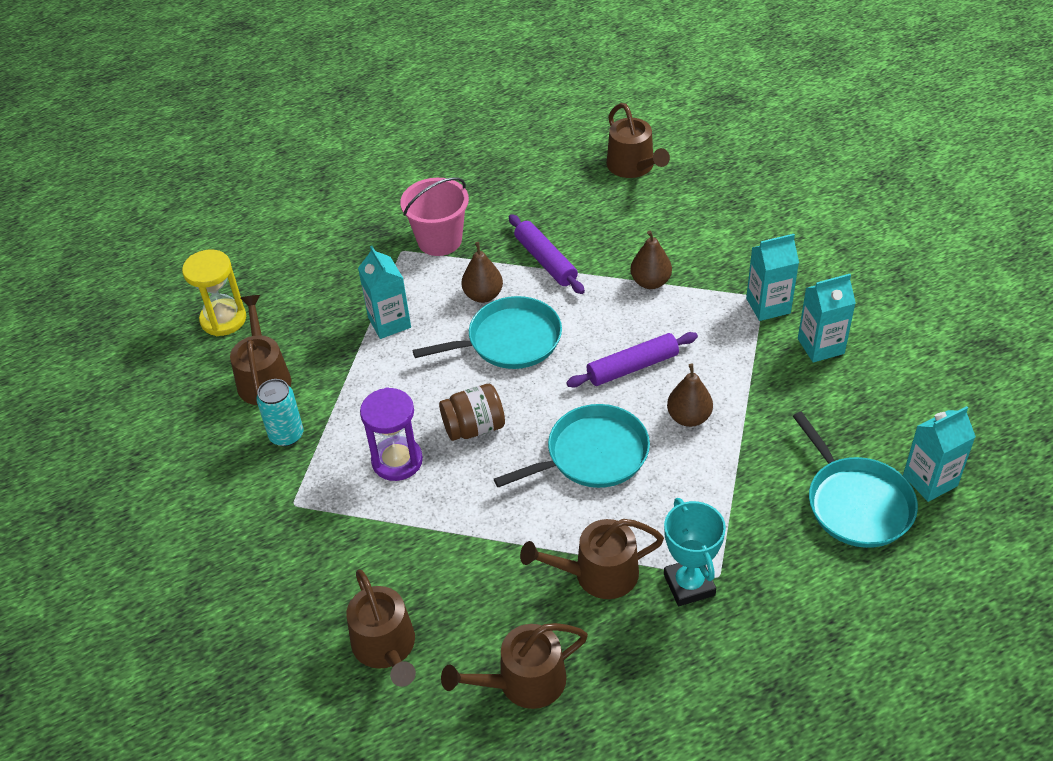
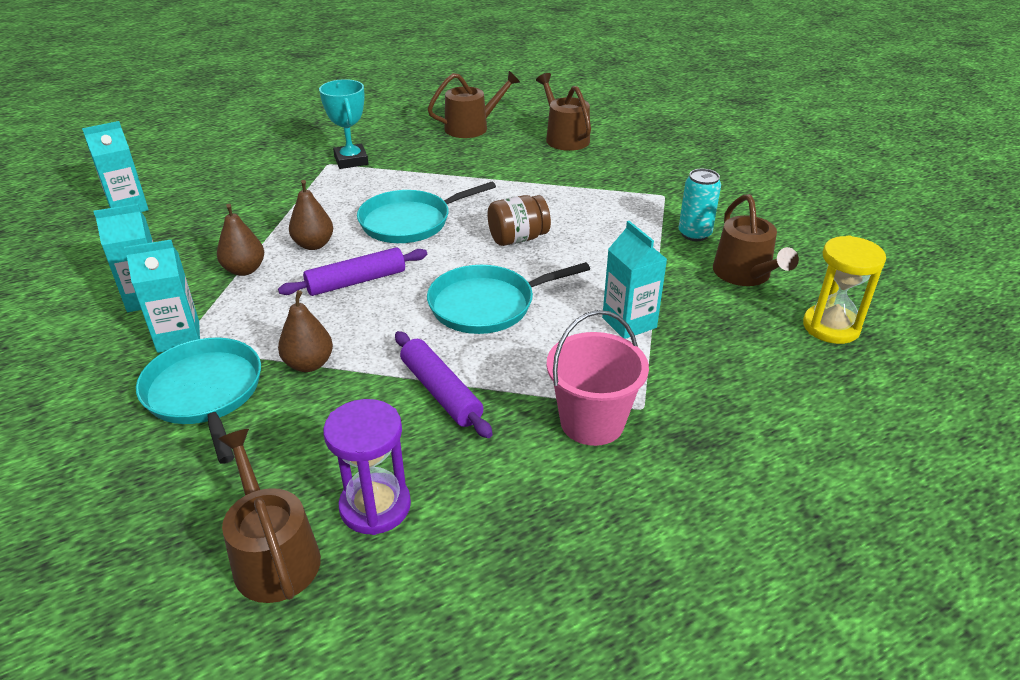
camera: 175 degrees right, 10 degrees down
purple hourglass [360,387,423,481] -> purple hourglass moved to [323,399,411,535]
brown pear [461,242,503,303] -> brown pear moved to [217,204,264,276]
brown watering can [520,519,664,599] -> none
turquoise pan [793,412,918,548] -> turquoise pan moved to [136,338,261,464]

